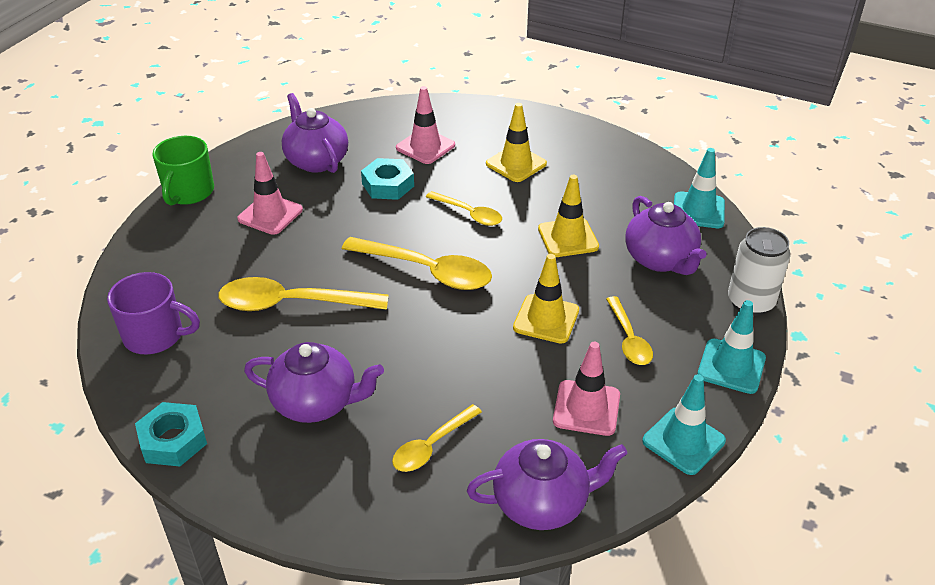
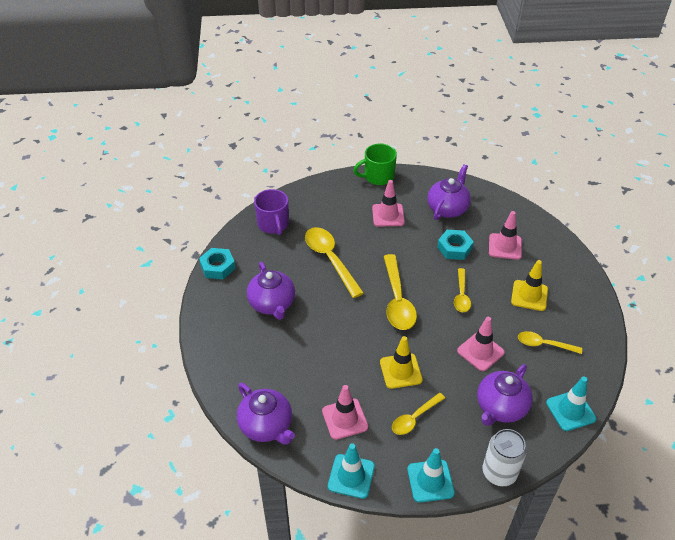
camera: 60 degrees right, 5 degrees up
yellow spoon [392,404,482,472] -> yellow spoon moved to [518,331,582,354]
yellow traffic cone [538,174,599,257] -> pink traffic cone [457,317,505,371]

